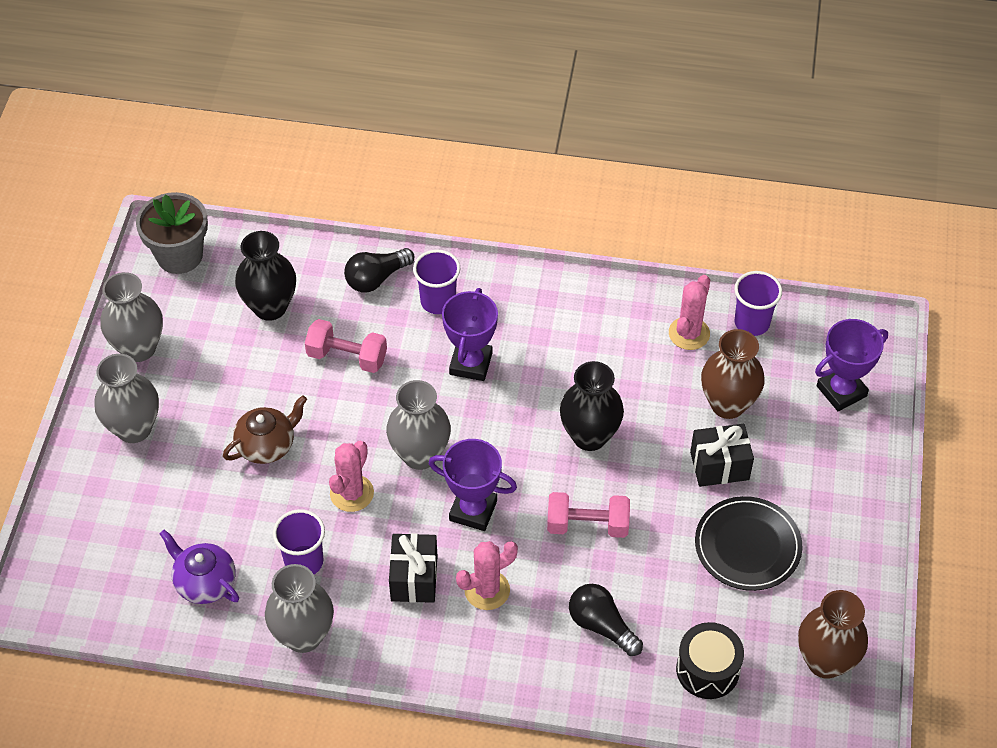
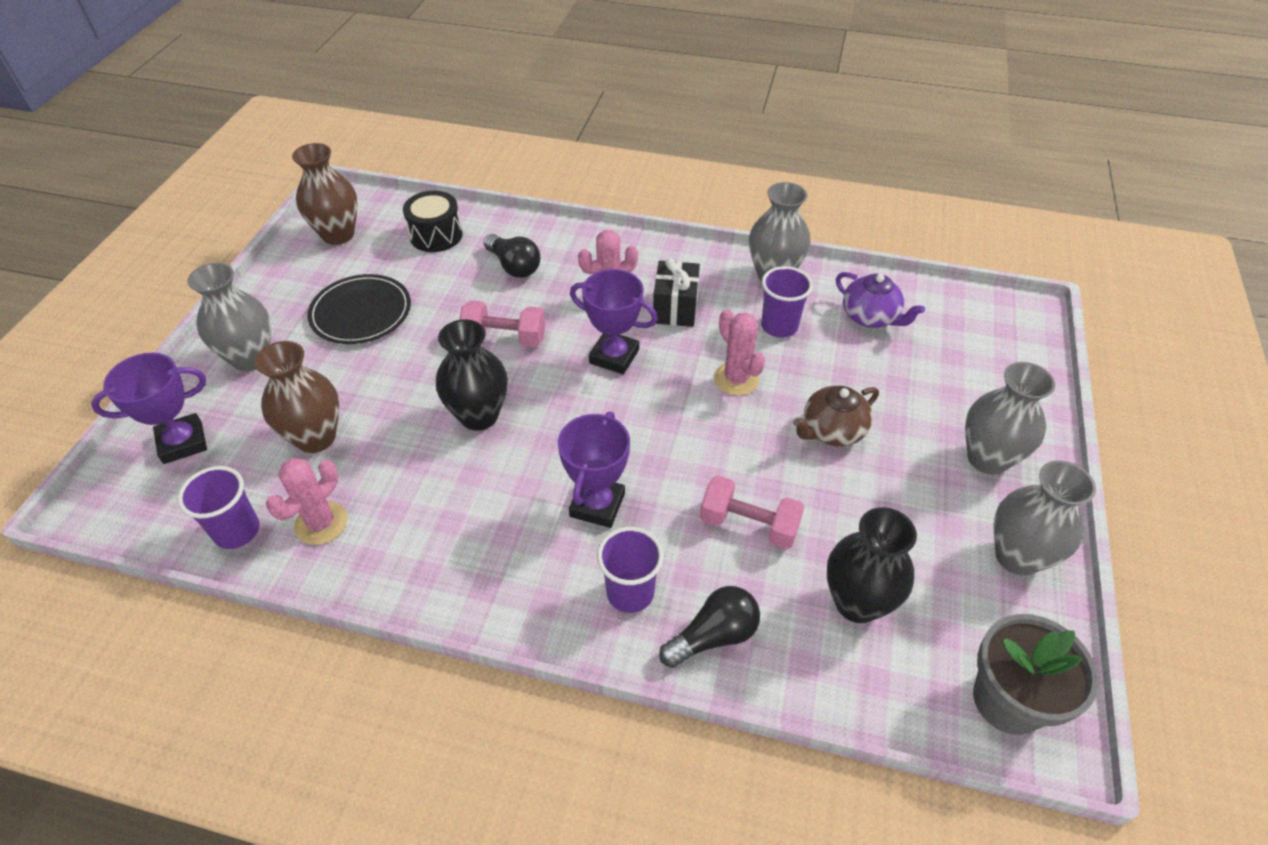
camera: 175 degrees left, 5 degrees down
pink cactus [329,441,374,512] -> pink cactus turned 60 degrees counterclockwise [714,310,765,396]
grey vase [386,380,451,470] -> grey vase moved to [187,263,271,371]
black gift [690,424,754,487] -> none

